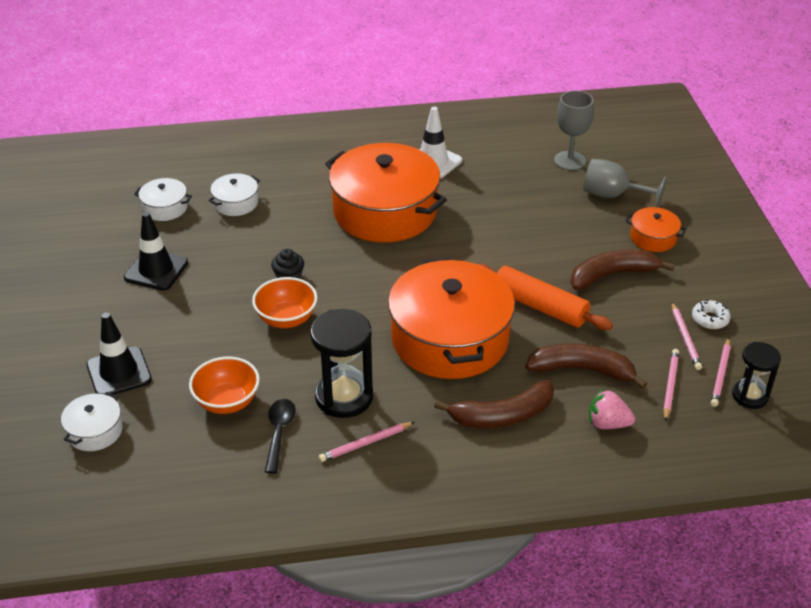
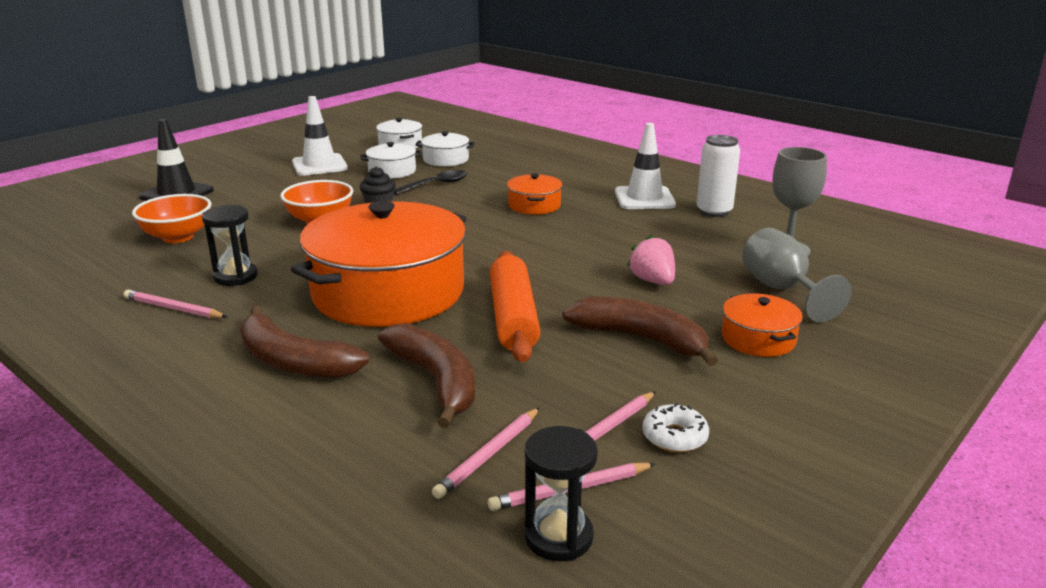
camera: 50 degrees right, 15 degrees down
white pot [61,392,123,451] -> white pot moved to [360,142,422,179]
black traffic cone [124,212,188,291] -> white traffic cone [292,96,348,176]
black spoon [265,399,296,474] -> black spoon moved to [394,170,467,195]
black hourglass [310,309,373,418] -> black hourglass [202,205,258,286], size x0.62
orange pot [325,143,447,243] -> orange pot [507,173,563,215], size x0.43
pink strawberry [589,388,635,429] -> pink strawberry moved to [627,235,675,285]
pink pencil [663,349,679,422] -> pink pencil turned 150 degrees clockwise [432,408,540,499]
none -> white can [697,135,740,217]

